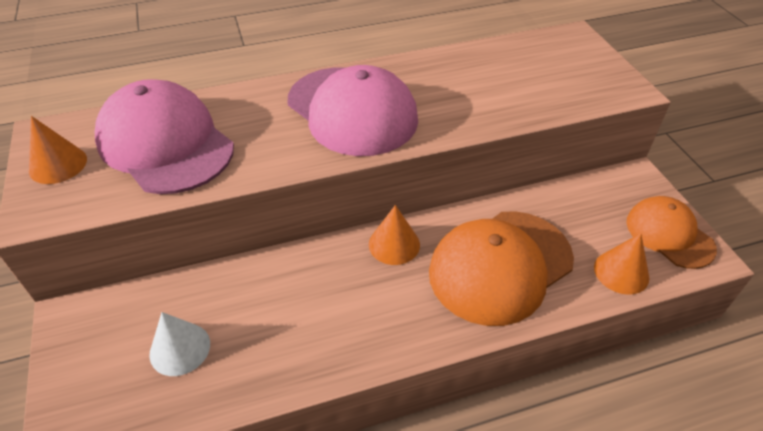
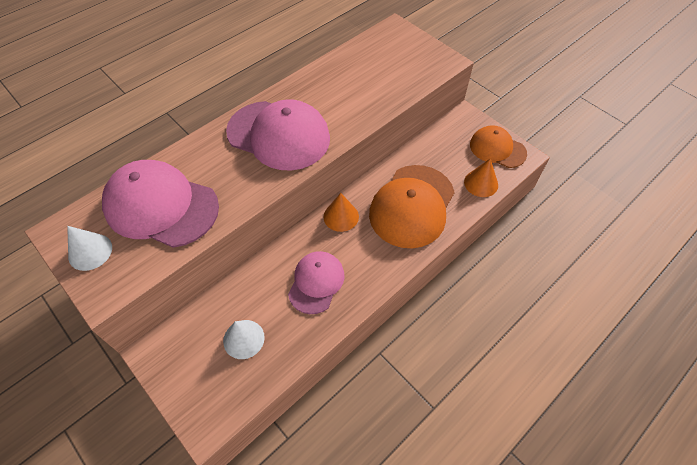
camera: 25 degrees left, 10 degrees up
orange cone [29,116,87,184] -> white cone [67,226,112,271]
none -> pink cap [288,251,345,314]

